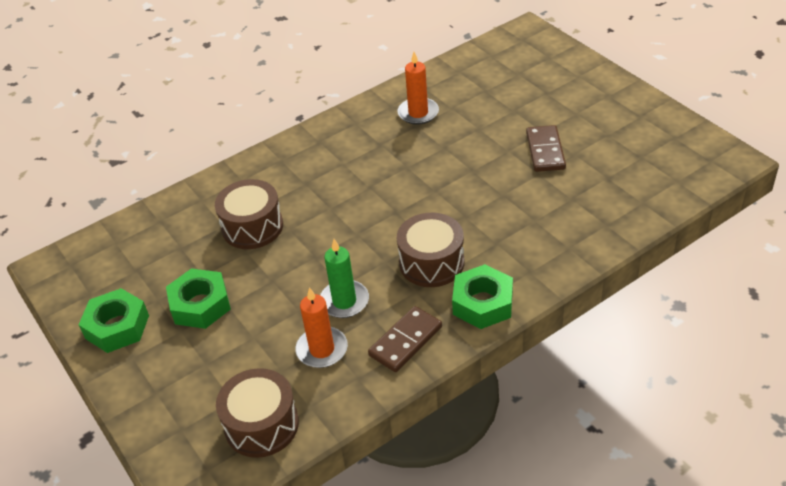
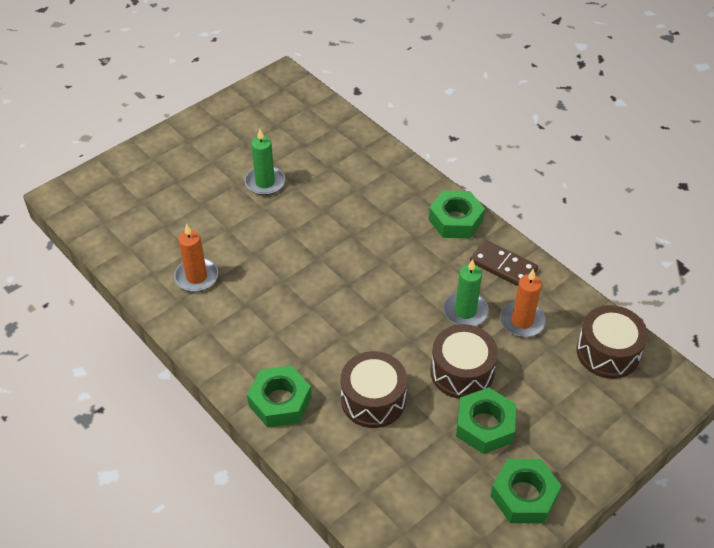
camera: 100 degrees left, 5 degrees up
brown drum [397,213,464,287] -> brown drum moved to [430,324,498,399]
brown domino [526,125,566,172] -> green candle [245,129,285,195]
none -> green nut [247,365,312,427]

